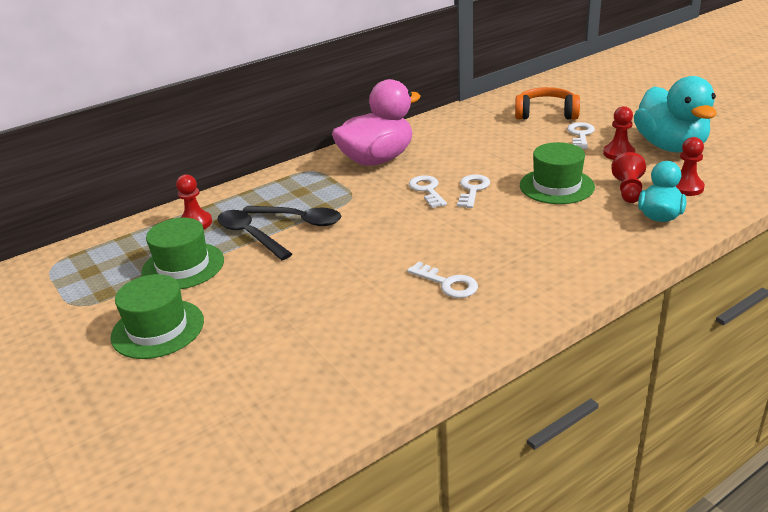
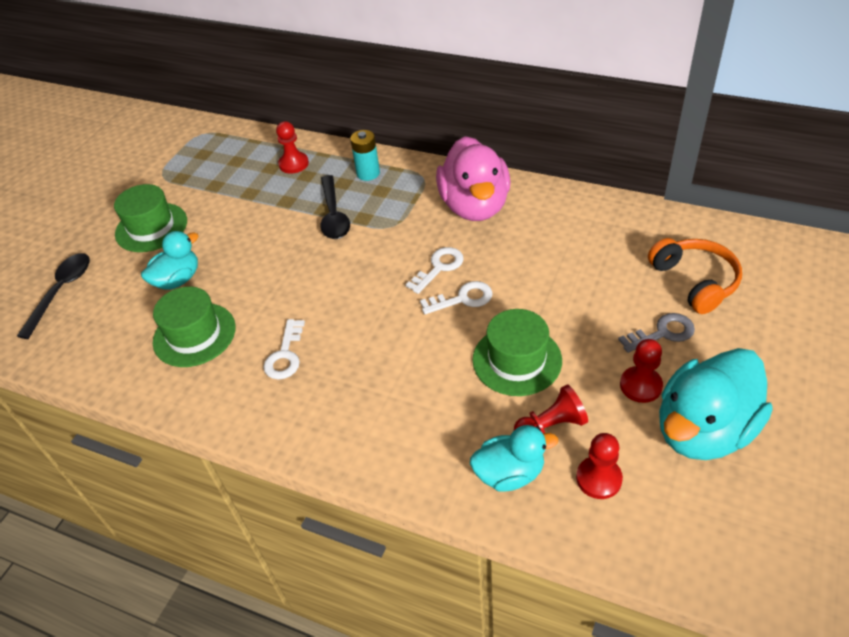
camera: 60 degrees right, 15 degrees up
green hat [141,218,224,289] -> green hat moved to [153,286,236,367]
black spoon [217,210,292,260] -> black spoon moved to [17,253,90,339]
pink duck [332,79,421,166] -> pink duck turned 60 degrees clockwise [436,136,510,221]
white key [567,122,595,149] -> grey key [618,313,695,353]
none -> turquoise duck [141,231,198,290]
none -> turquoise battery [350,130,380,181]

